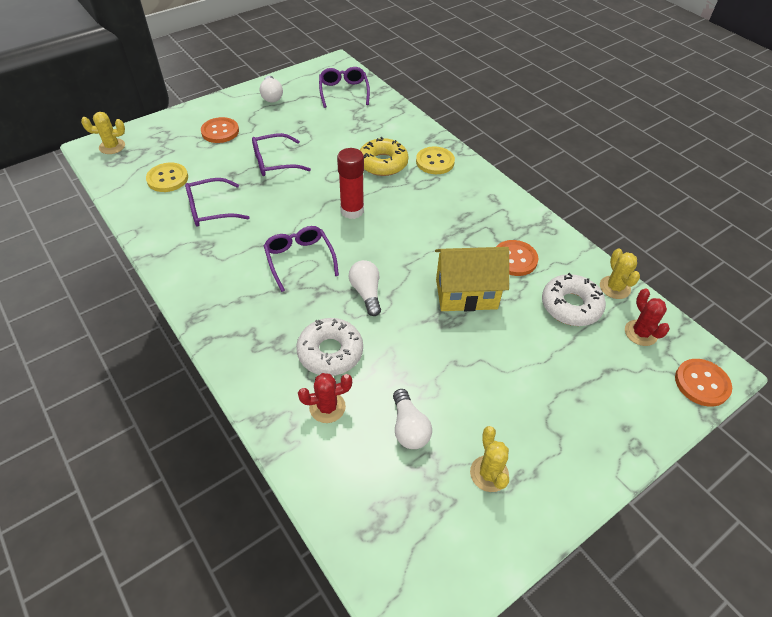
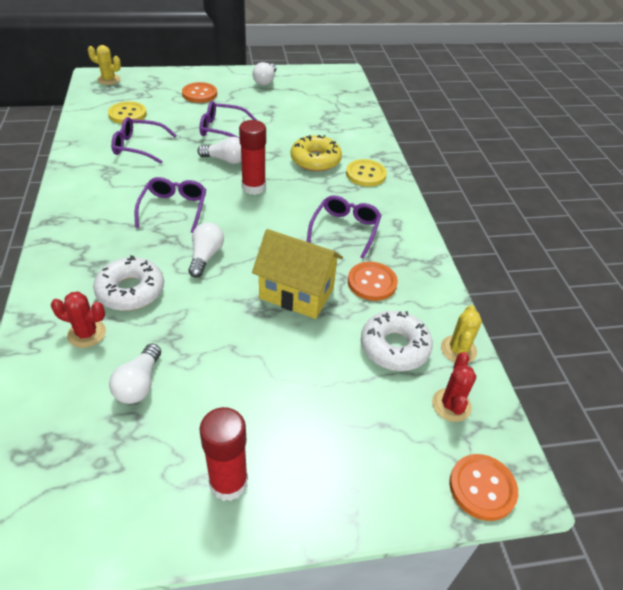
camera: 25 degrees right, 5 degrees down
purple glasses [319,67,370,108] -> purple glasses moved to [306,195,382,259]
yellow cactus [470,426,509,492] -> none
none -> white light bulb [197,137,241,164]
none -> red glue stick [199,407,248,501]

